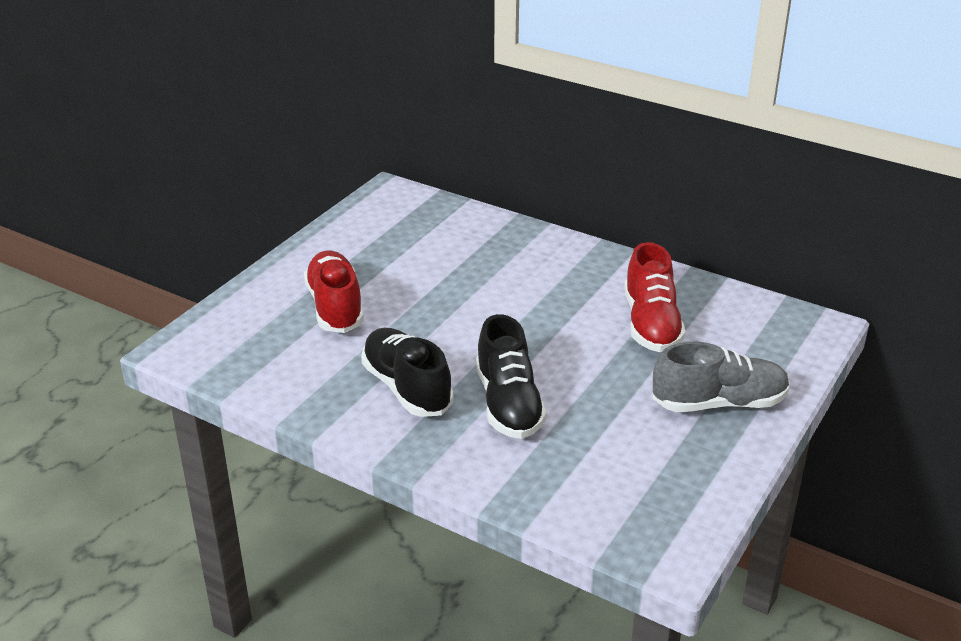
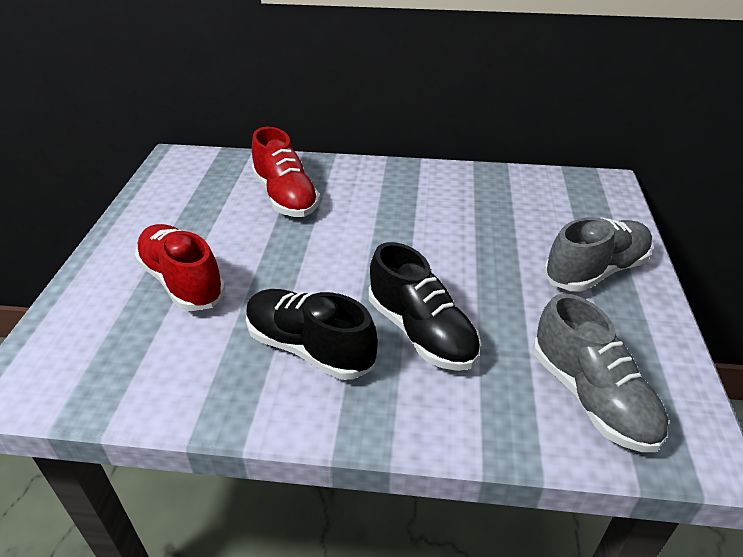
camera: 25 degrees left, 5 degrees up
red shoe [624,242,686,352] -> red shoe moved to [252,127,320,217]
none -> grey shoe [533,293,668,452]

